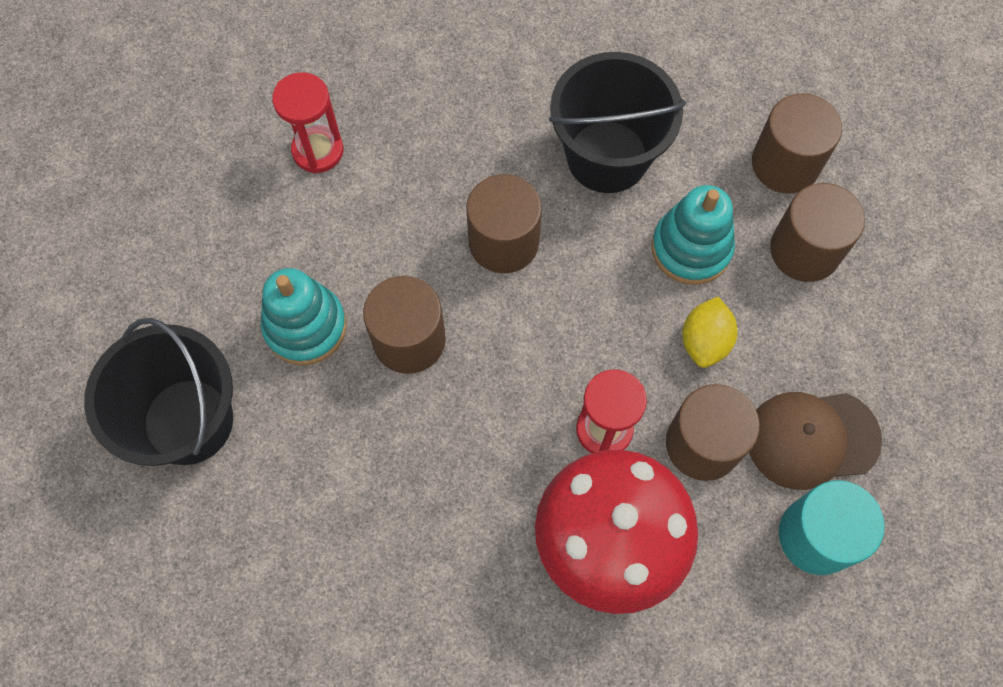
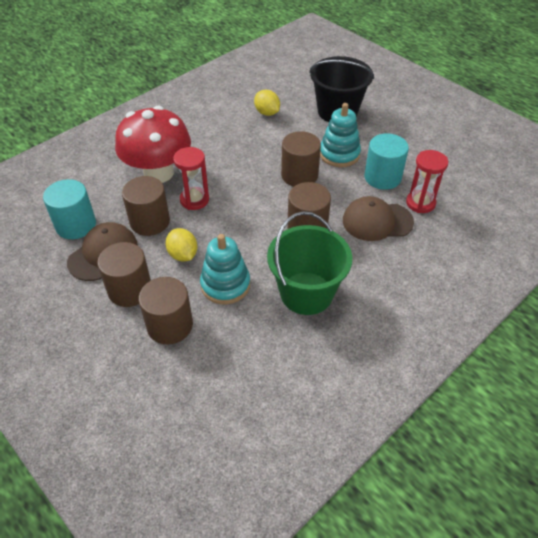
camera: 135 degrees right, 20 degrees down
black bucket [549,52,686,193] -> green bucket [267,211,352,315]
brown cylinder [752,93,842,194] -> brown cylinder moved to [97,242,151,307]
none -> yellow lemon [254,90,280,116]
none -> brown cap [343,196,414,241]
none -> turquoise cylinder [364,133,409,190]

